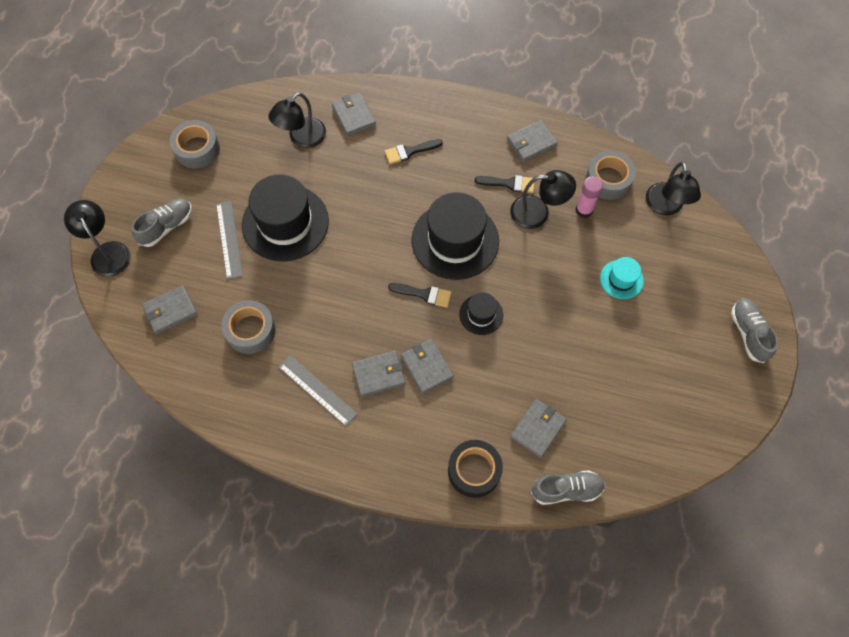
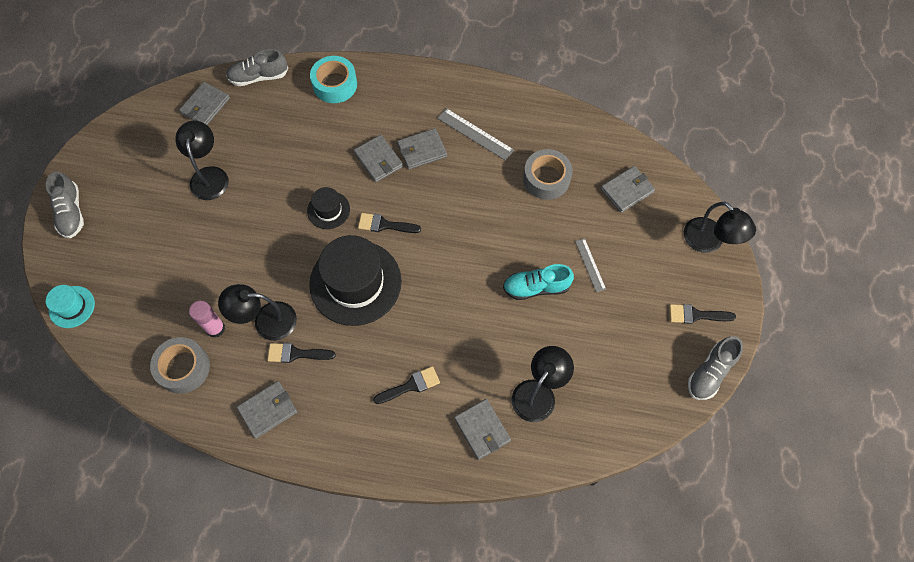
camera: 175 degrees right, 0 degrees up
grey shoe [132,199,192,247] -> grey shoe moved to [688,336,743,400]
grey tape [170,120,220,168] -> none
grey ruler [216,201,243,279] -> grey ruler [575,238,606,292], size x0.65
black hat [242,174,329,261] -> turquoise shoe [503,264,574,300]
black tape [448,440,503,498] -> turquoise tape [310,56,357,103]
grey wallet [510,399,567,458] -> grey wallet moved to [179,82,230,125]
turquoise hat [600,257,644,299] -> turquoise hat moved to [46,285,95,328]
black lamp [646,162,701,216] -> black lamp moved to [175,121,229,200]
none -> black brush [669,304,736,324]

